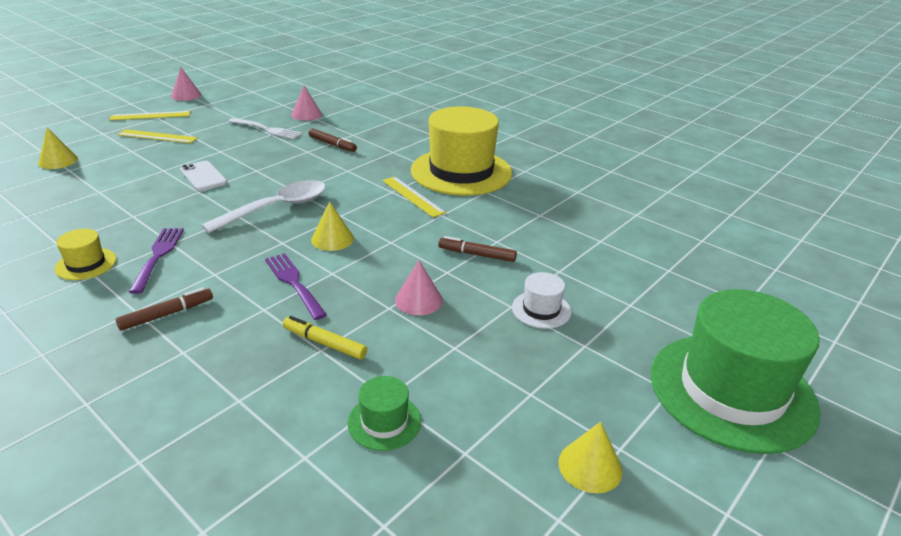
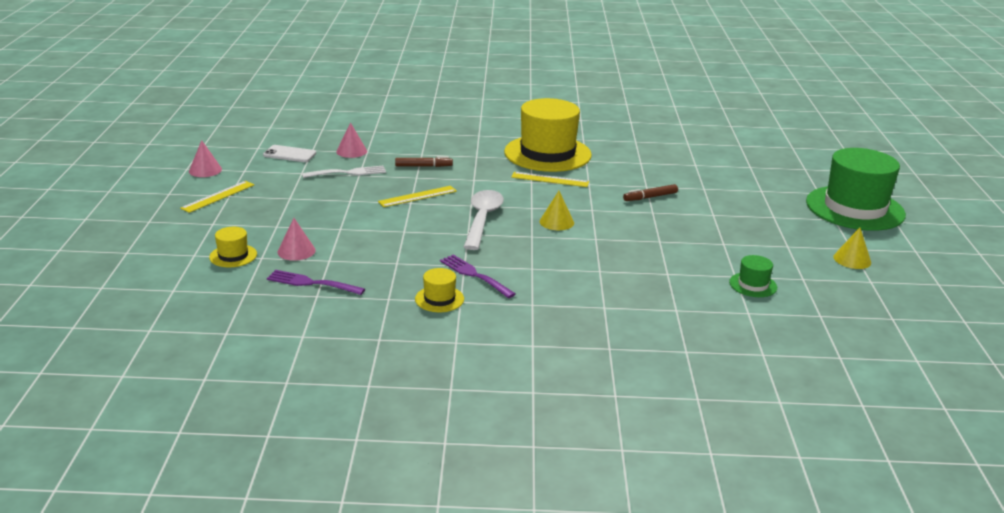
camera: 40 degrees left, 5 degrees down
yellow cone [38,127,78,169] -> yellow hat [209,227,257,267]
brown marker [115,287,213,331] -> none
yellow ruler [117,129,198,143] -> yellow ruler moved to [378,186,457,207]
white phone [180,161,227,191] -> white phone moved to [263,145,316,162]
purple fork [265,253,327,320] -> purple fork moved to [267,270,365,295]
yellow marker [283,316,367,359] -> none
pink cone [395,260,443,315] -> pink cone moved to [278,218,316,261]
white hat [512,272,571,329] -> none

